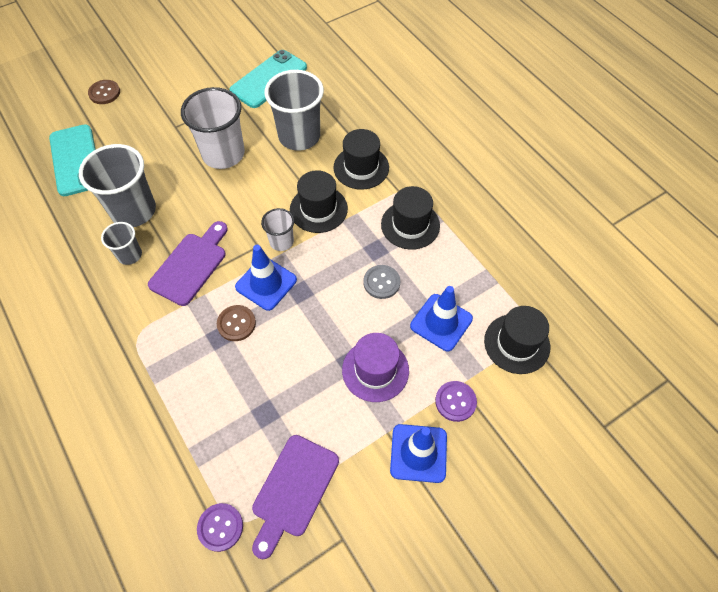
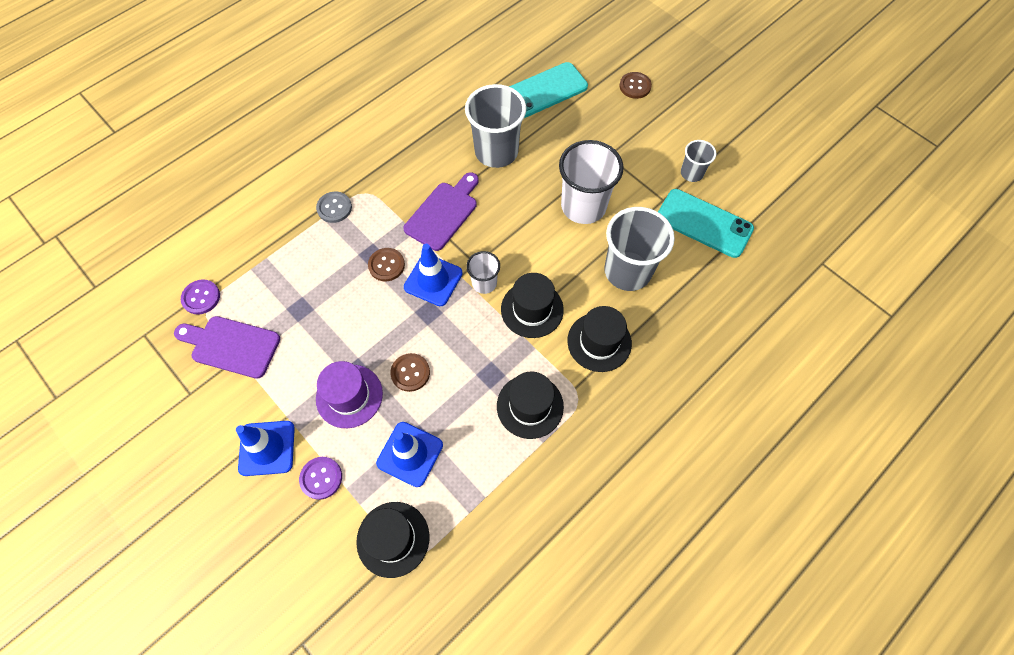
camera: 80 degrees right, 5 degrees up
grey cup [101,222,142,265] -> grey cup moved to [681,140,716,182]
purple cutting board [148,221,228,306] -> purple cutting board turned 75 degrees counterclockwise [403,172,479,251]
grey button [363,265,400,299] -> grey button moved to [316,192,352,223]
none -> brown button [390,353,430,392]

